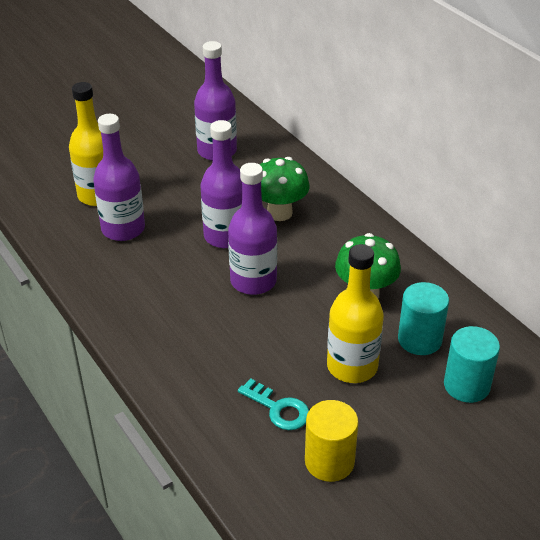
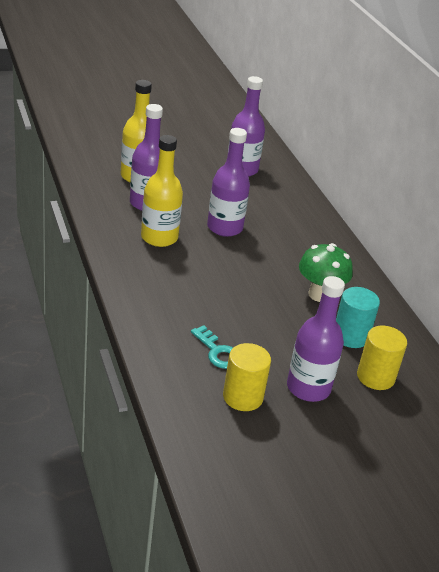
camera: 10 degrees right, 5 degrees down
purple bottle [228,163,277,295] -> purple bottle moved to [287,276,345,402]
green mushroom [260,157,310,221] -> none
yellow bottle [327,244,384,383] -> yellow bottle moved to [141,135,183,247]
turquoise cylinder [444,326,500,403] -> yellow cylinder [357,326,407,390]

